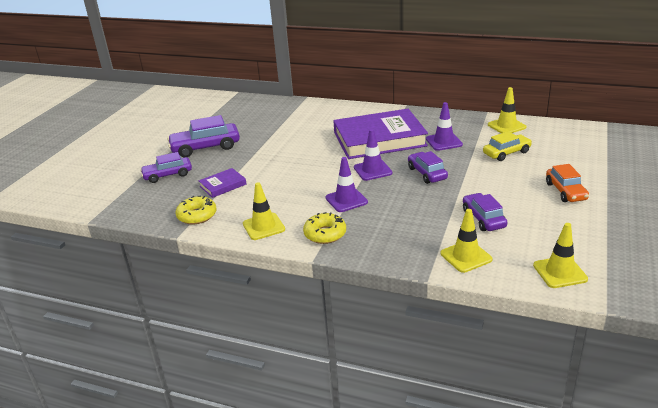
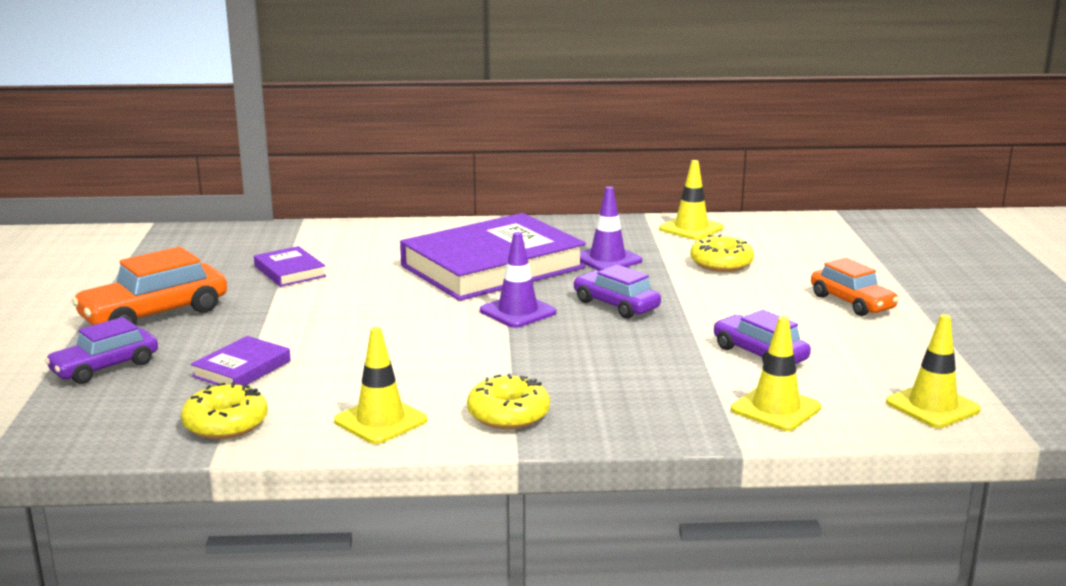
camera: 25 degrees left, 10 degrees down
purple car [167,115,240,157] -> orange car [72,246,227,325]
purple traffic cone [326,157,368,212] -> none
yellow car [483,131,532,161] -> yellow donut [690,234,754,272]
none -> purple book [254,246,326,287]

